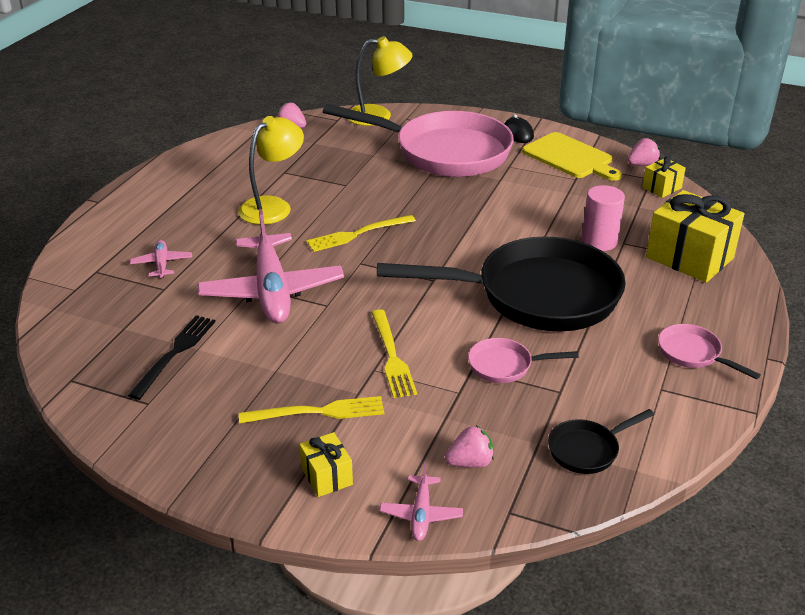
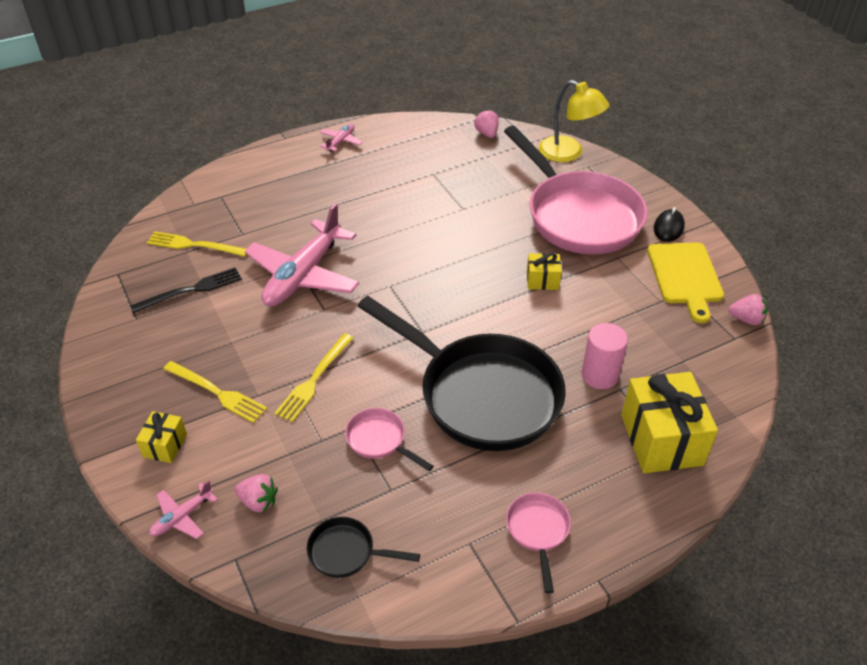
camera: 40 degrees right, 10 degrees up
pink plane [130,240,192,278] -> pink plane moved to [320,124,363,152]
yellow lamp [238,116,304,225] -> none
yellow fork [306,215,416,252] -> yellow fork moved to [146,231,247,257]
yellow gift [642,156,686,198] -> yellow gift moved to [527,253,562,290]

